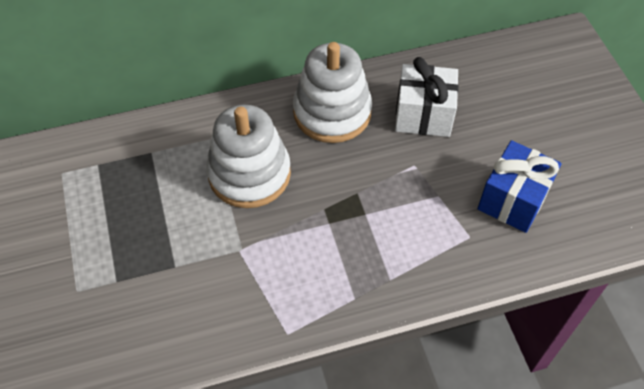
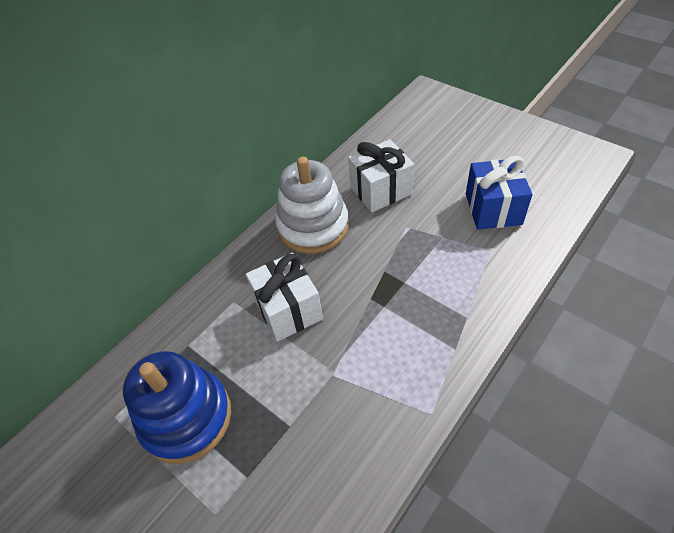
camera: 30 degrees left, 5 degrees down
white stacking toy [206,104,291,208] -> white gift [246,252,323,342]
none -> blue stacking toy [123,351,231,464]

